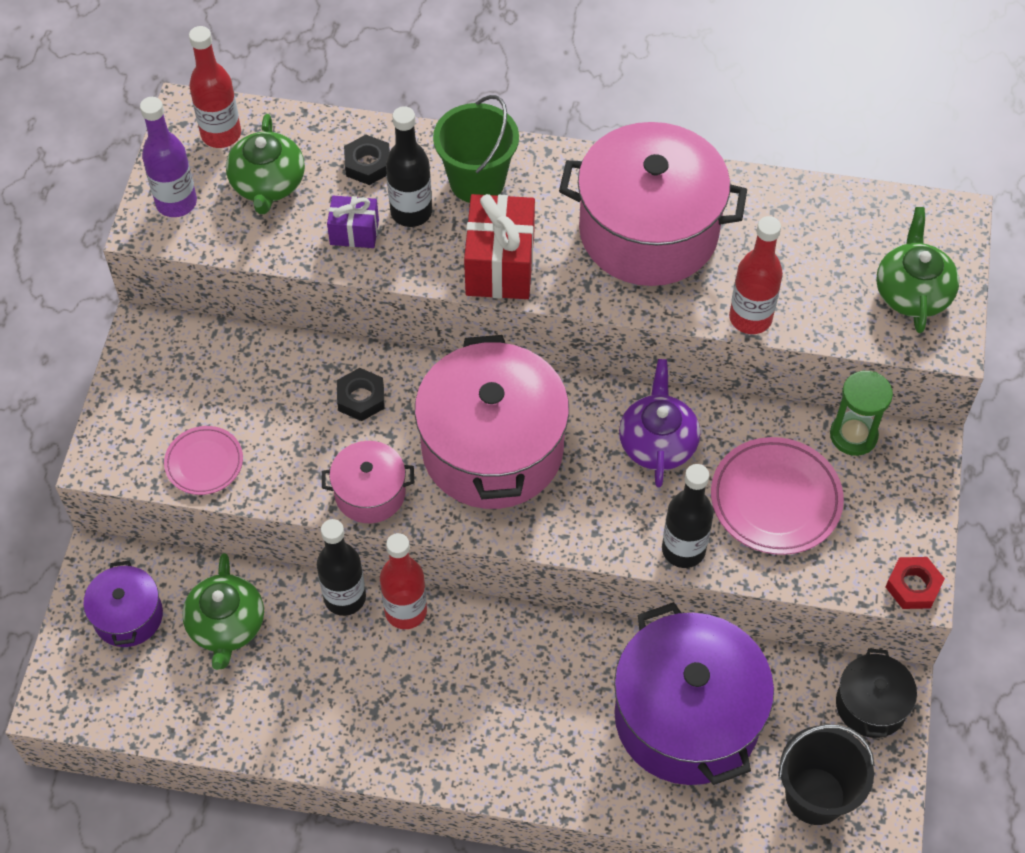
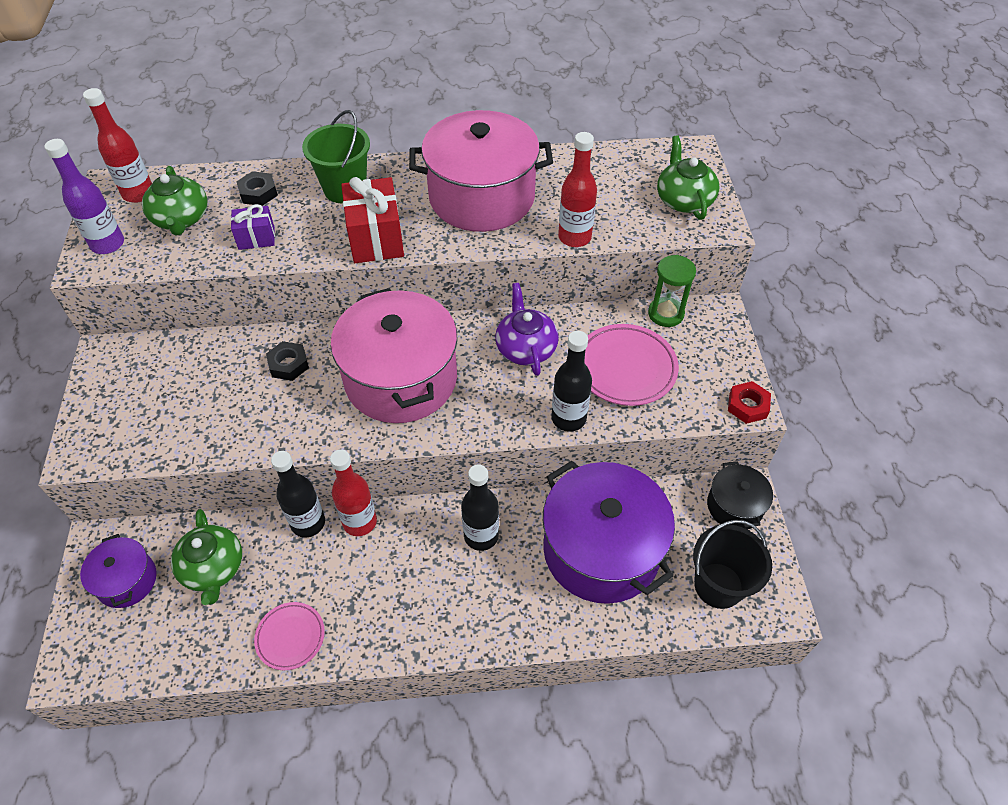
camera: 15 degrees left, 5 degrees down
pink plate [164,426,243,495] -> pink plate moved to [254,602,325,670]
pink pot [322,441,414,523] -> none
black bottle [386,106,432,227] -> black bottle moved to [461,465,499,551]

